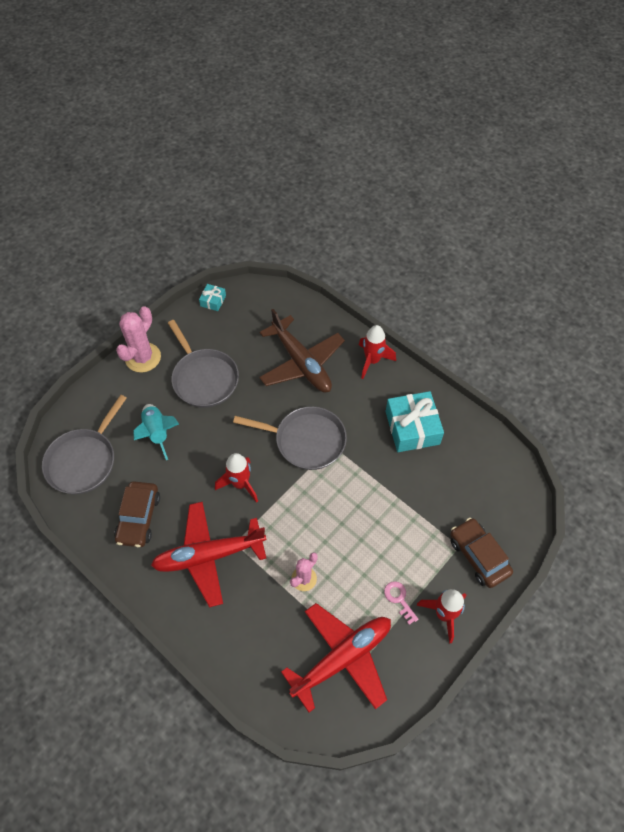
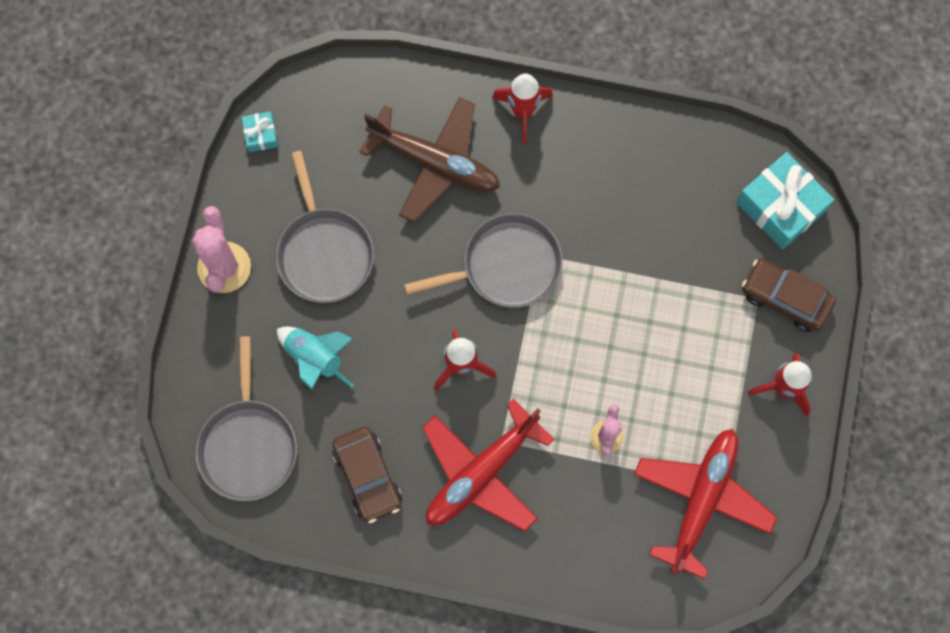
camera: 30 degrees left, 15 degrees up
grey pan [168,320,239,408] -> grey pan turned 45 degrees clockwise [276,151,374,303]
pink key [384,581,419,625] -> none
turquoise gift [386,391,444,452] -> turquoise gift moved to [736,152,834,250]

